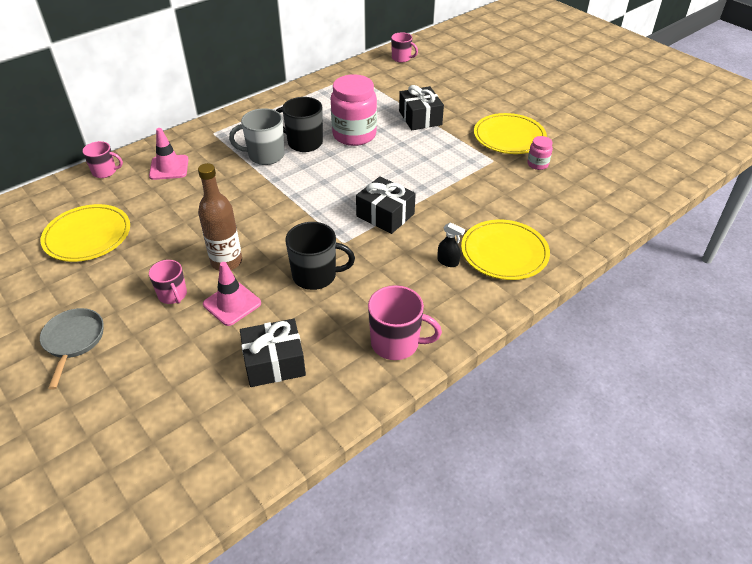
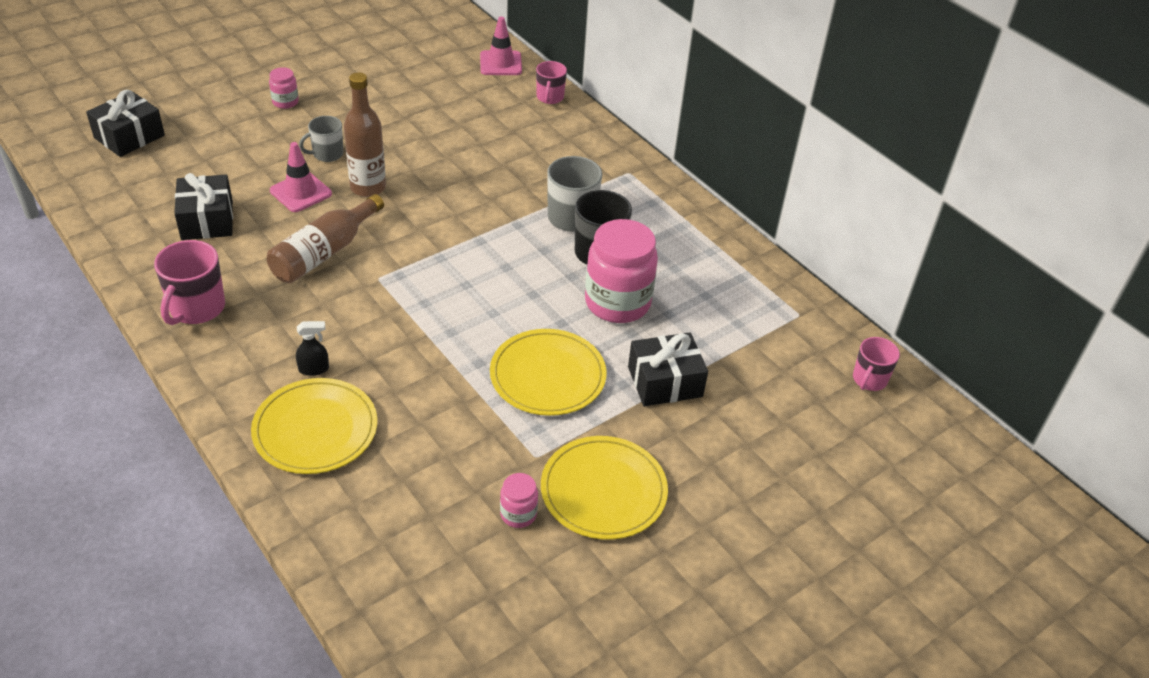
camera: 90 degrees right, 0 degrees up
grey pan [40,308,104,390] -> pink jar [269,67,299,109]
yellow plate [41,204,130,262] -> yellow plate moved to [490,329,607,416]
pink traffic cone [149,128,188,180] -> pink traffic cone moved to [480,16,522,75]
pink mug [149,260,187,304] -> grey mug [299,116,343,162]
black mug [285,222,355,290] -> brown bottle [267,194,384,283]
black gift [356,176,416,234] -> black gift moved to [86,90,165,157]
black spray bottle [437,222,465,267] -> black spray bottle turned 135 degrees counterclockwise [296,321,329,376]

